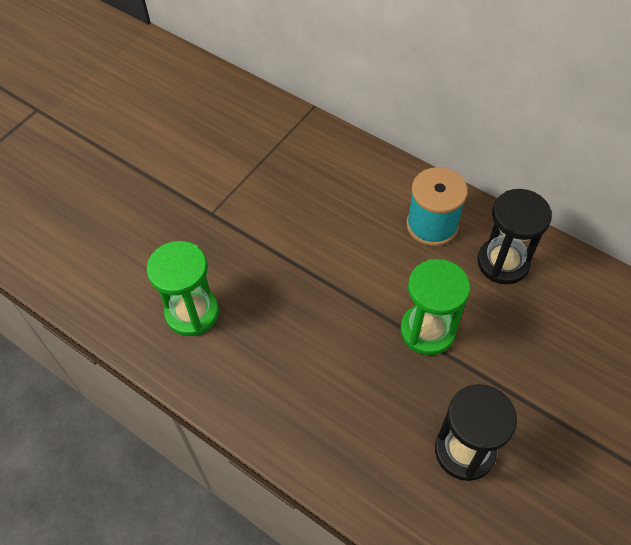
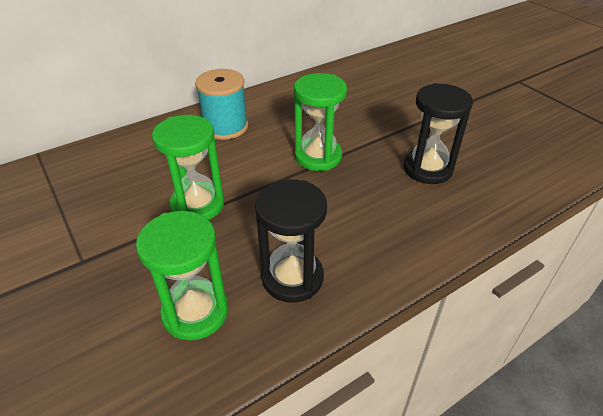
camera: 70 degrees left, 15 degrees down
black hourglass [477,189,552,284] -> black hourglass moved to [255,180,327,303]
none -> green hourglass [152,115,224,220]

